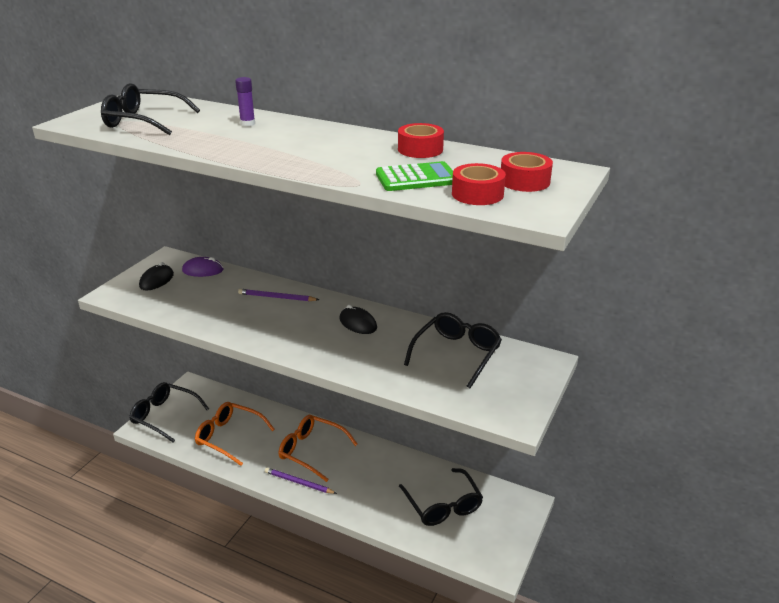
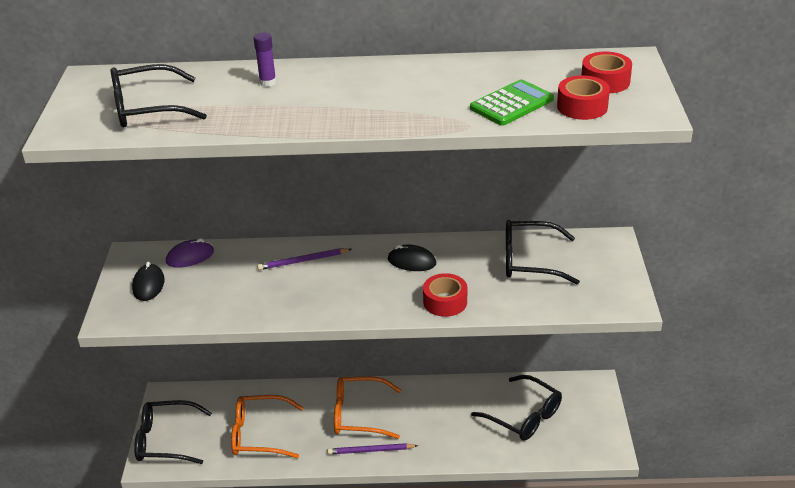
camera: 25 degrees left, 5 degrees up
red tape [398,123,444,158] -> red tape moved to [423,273,467,317]
black glasses [404,312,502,388] -> black glasses turned 90 degrees counterclockwise [506,220,580,284]

